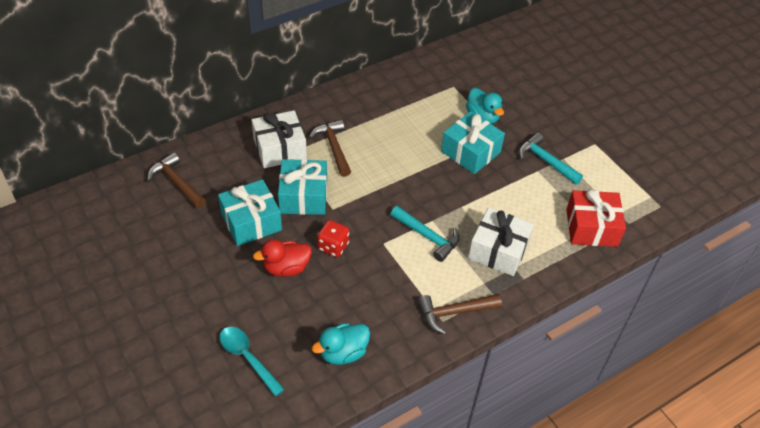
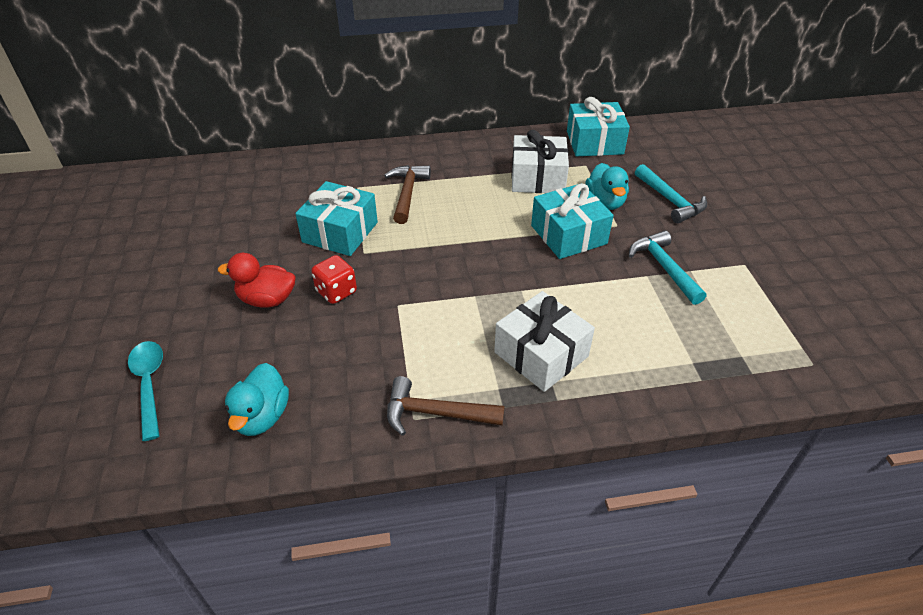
camera: 25 degrees right, 5 degrees down
brown hammer [147,153,206,208] -> none
turquoise gift [218,179,282,246] -> turquoise gift moved to [567,97,630,156]
white gift [252,111,307,168] -> white gift moved to [511,130,569,193]
turquoise duck [312,323,370,365] -> turquoise duck turned 75 degrees counterclockwise [225,363,289,436]
turquoise hammer [390,206,460,262] -> turquoise hammer moved to [635,164,707,223]
red gift [566,190,626,247] -> none

